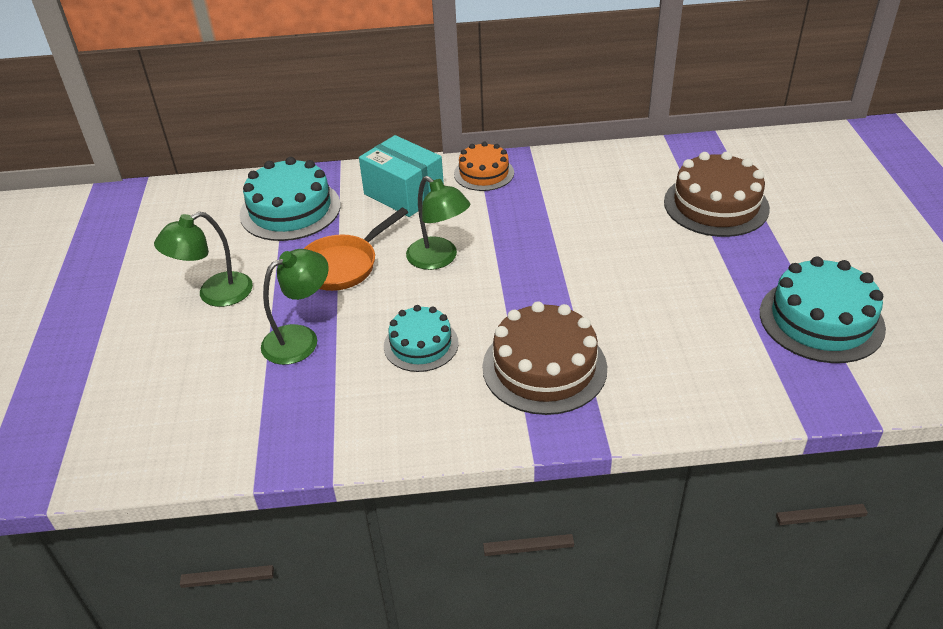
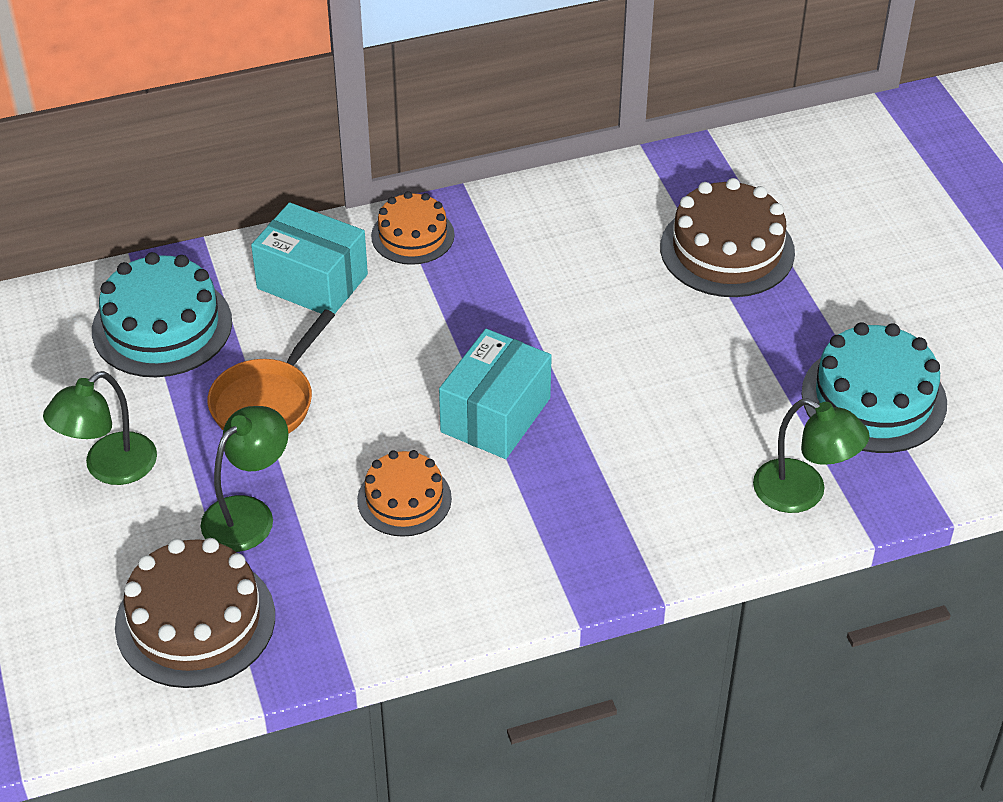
camera: 15 degrees left, 5 degrees up
turquoise cake [384,305,459,372] -> orange cake [357,450,452,537]
green lamp [406,176,470,270] -> green lamp moved to [753,399,870,513]
brown cake [482,301,607,415] -> brown cake moved to [115,538,275,688]
none -> turquoise box [439,329,552,459]

